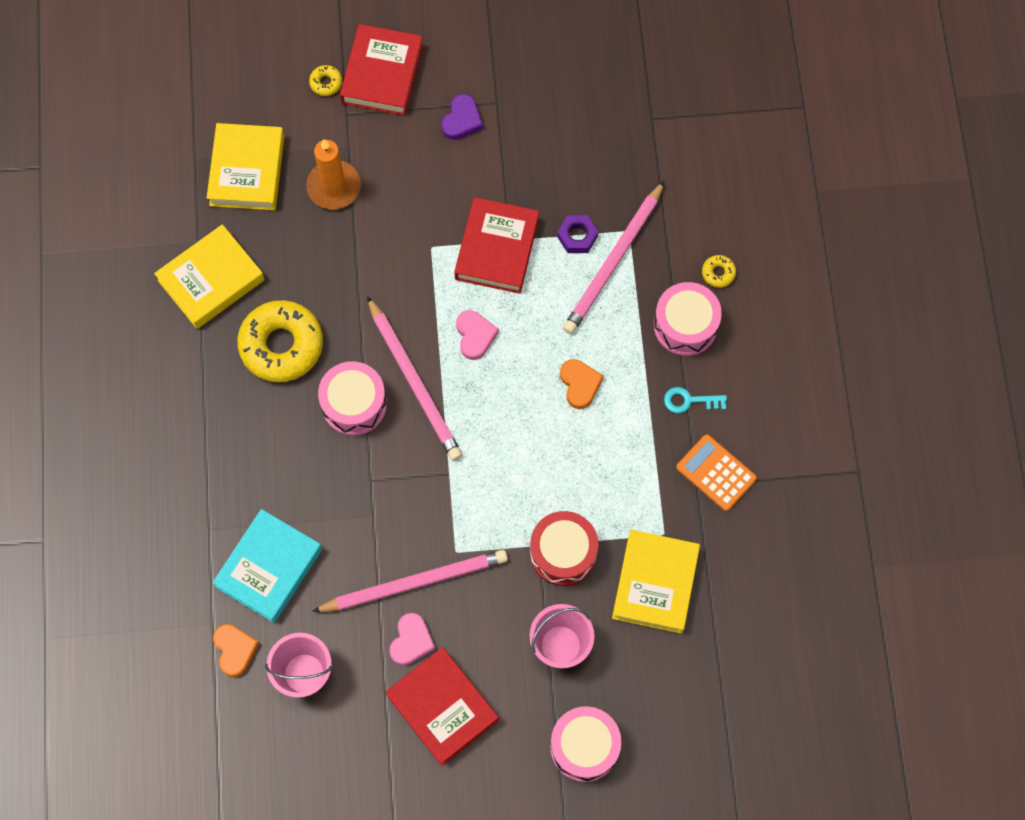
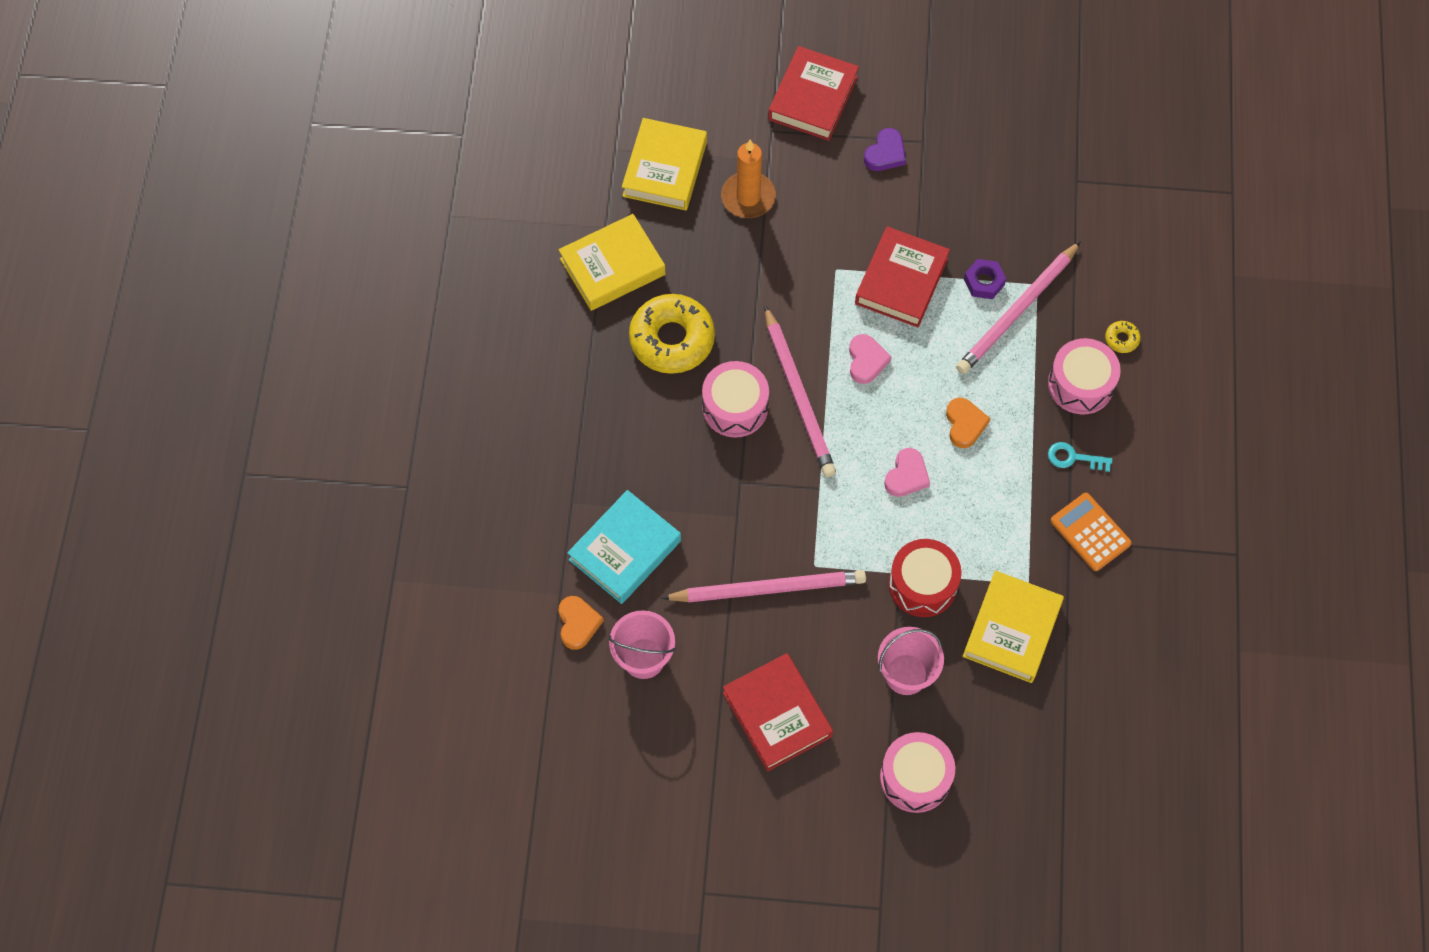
camera: 10 degrees right, 5 degrees down
yellow donut [309,65,342,96] -> none
pink heart [389,613,435,666] -> pink heart moved to [884,448,930,497]

